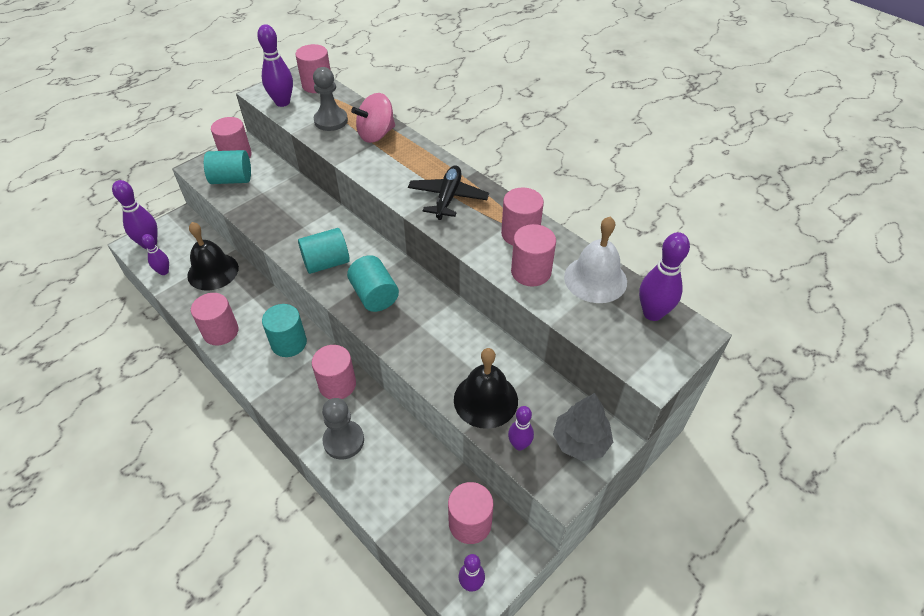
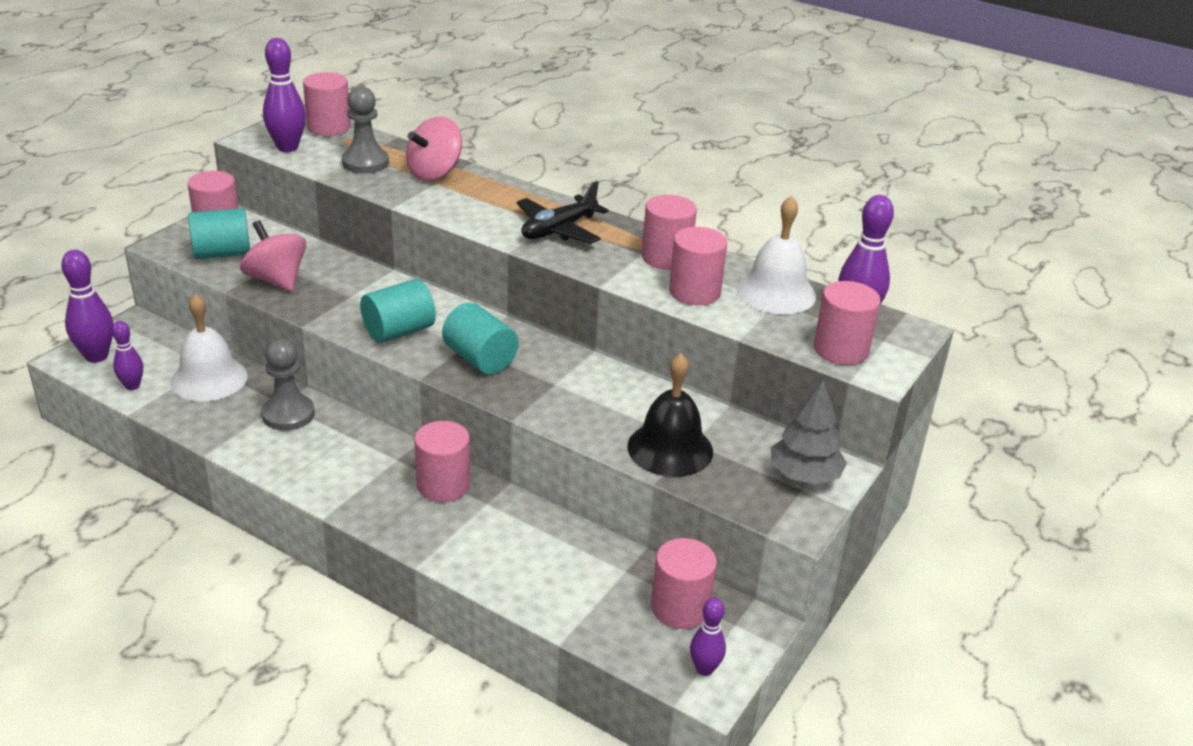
camera: 15 degrees left, 15 degrees down
black bell [187,222,239,291] -> white bell [170,294,248,402]
pink cylinder [191,293,239,345] -> pink cylinder moved to [814,281,881,365]
turquoise cylinder [262,304,307,357] -> none
grey pawn [322,398,364,459] -> grey pawn moved to [262,339,315,431]
black plane [408,166,489,220] -> black plane turned 135 degrees counterclockwise [517,181,609,244]
purple bowling pin [508,406,534,451] -> none
none -> pink spinning top [240,220,306,291]

